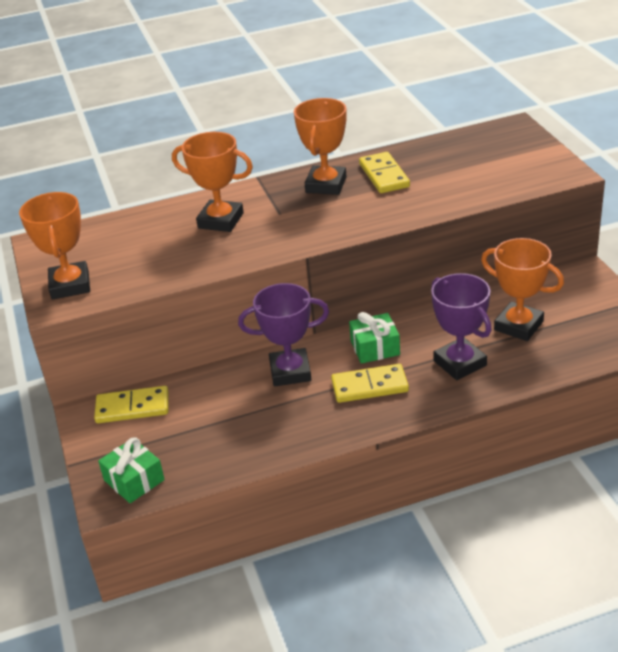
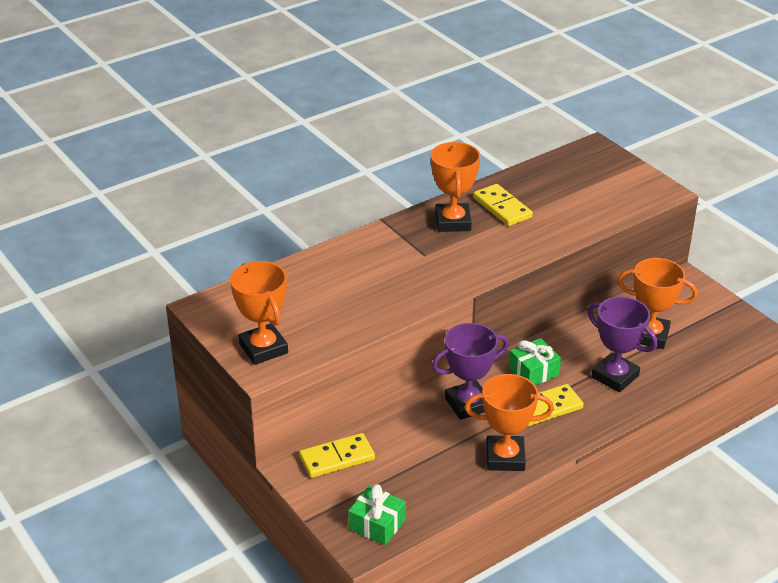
camera: 20 degrees left, 0 degrees up
orange trophy [172,132,253,232] -> orange trophy moved to [464,374,554,471]

